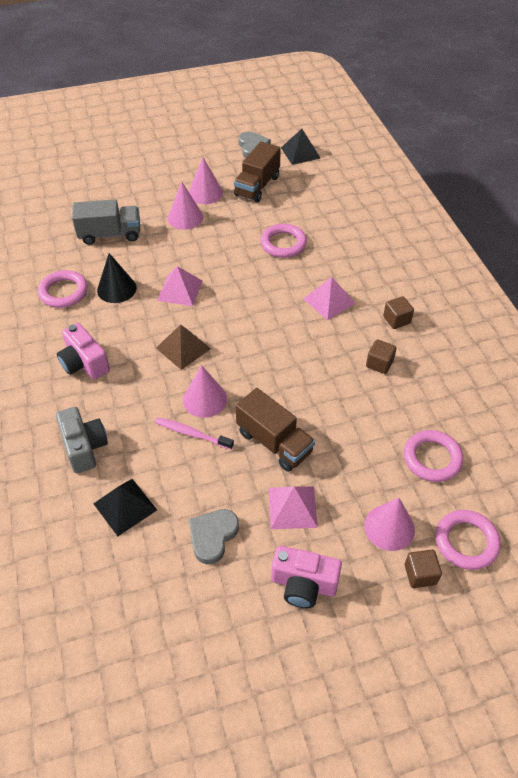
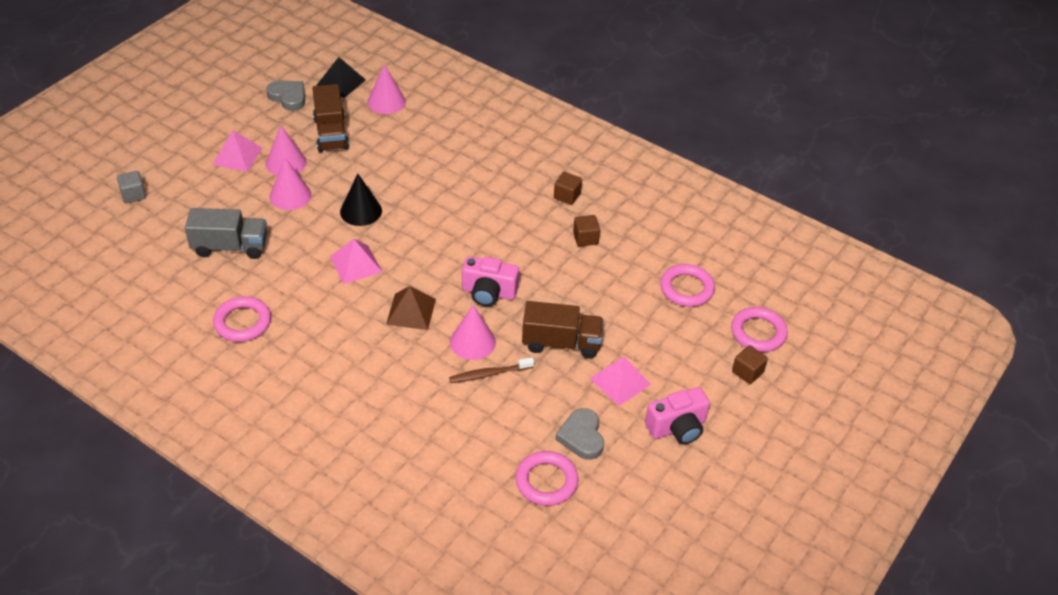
camera: 40 degrees left, 5 degrees down
grey camera [56,407,108,473] -> none
pink camera [57,323,110,380] -> pink camera moved to [462,256,519,306]
grey truck [72,199,140,245] -> grey truck turned 45 degrees clockwise [185,208,267,259]
black pyramid [93,479,157,536] -> none
black cone [97,253,137,303] -> black cone moved to [340,174,382,226]
pink toothbrush [155,417,234,450] -> brown toothbrush [449,357,534,383]
pink ring [260,224,307,258] -> pink ring moved to [516,451,578,506]
pink pyramid [303,277,355,320] -> pink pyramid moved to [212,130,262,172]
pink cone [364,498,415,551] -> pink cone moved to [367,64,406,114]
none -> grey cube [117,171,146,203]

